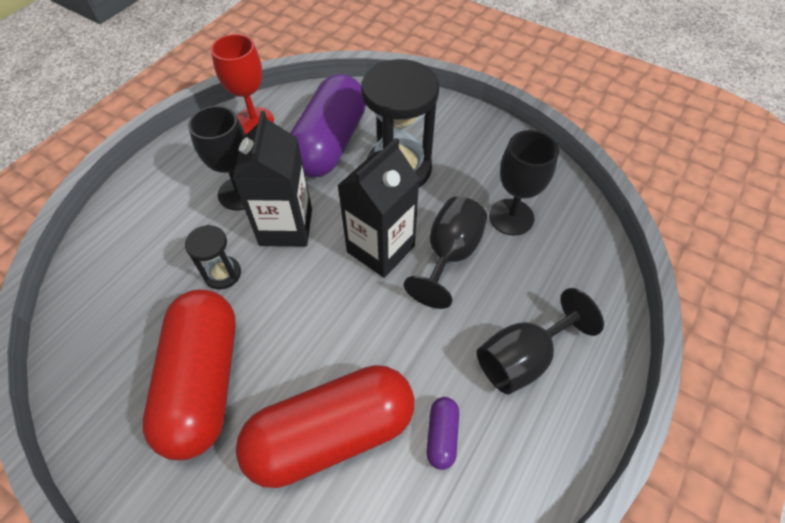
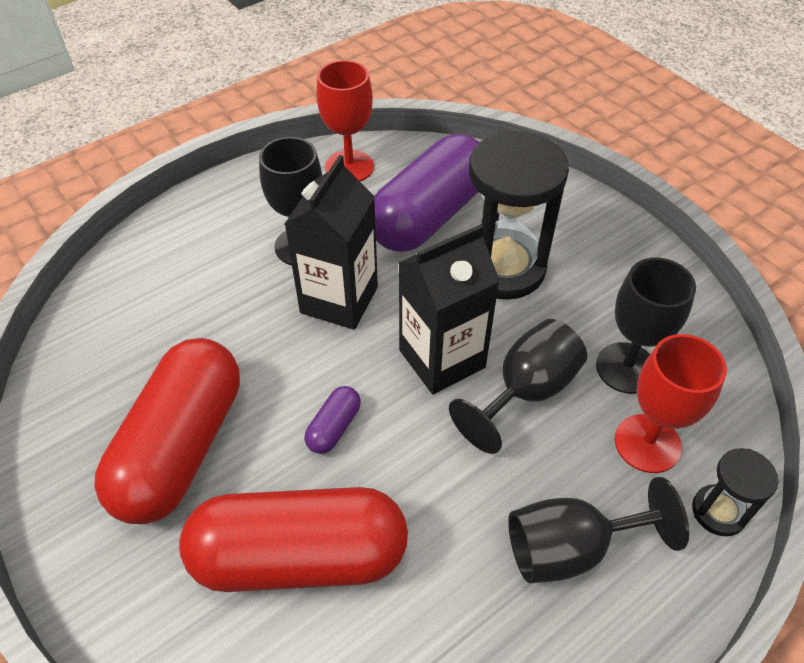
camera: 20 degrees right, 5 degrees down
black hourglass [185,225,241,290] -> black hourglass moved to [692,448,779,536]
purple capsule [426,397,459,470] -> purple capsule moved to [304,386,361,454]
none -> red goblet [615,334,727,473]

